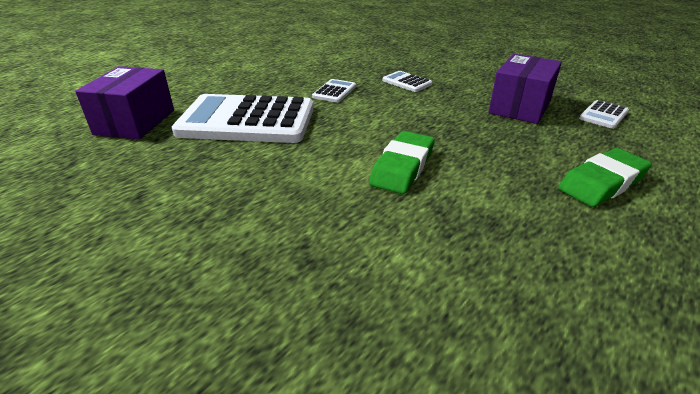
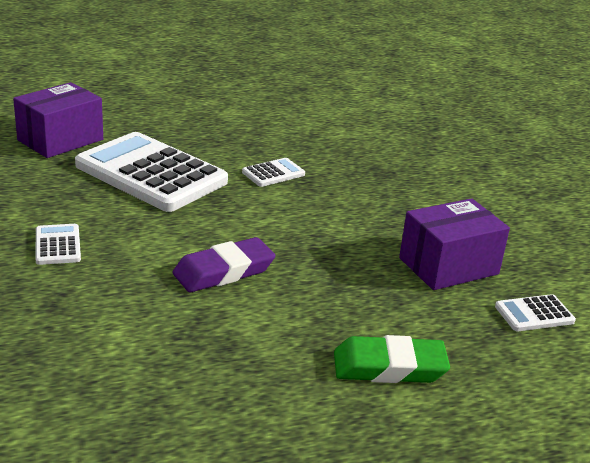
camera: 30 degrees right, 5 degrees down
green eraser [369,131,435,194] -> purple eraser [173,237,275,292]
white calculator [382,71,432,92] -> white calculator moved to [36,224,81,265]

